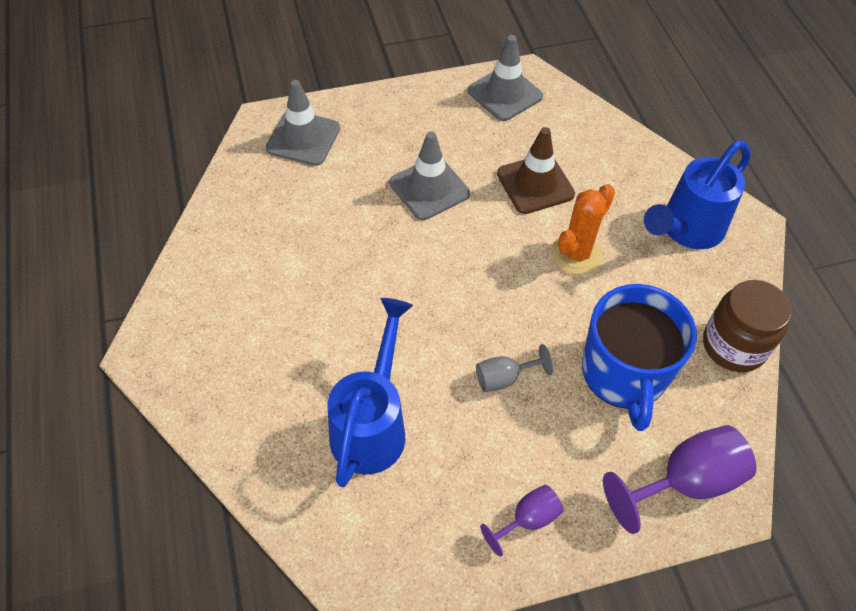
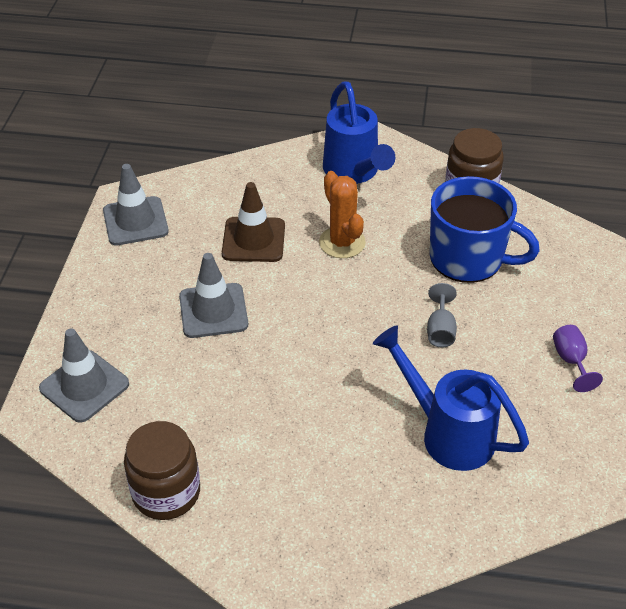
camera: 65 degrees left, 10 degrees down
purple goblet [603,425,757,534] -> none
none -> brown jar [124,421,200,520]

